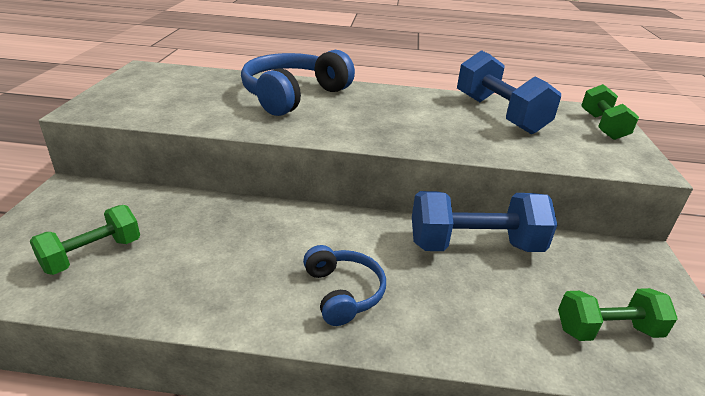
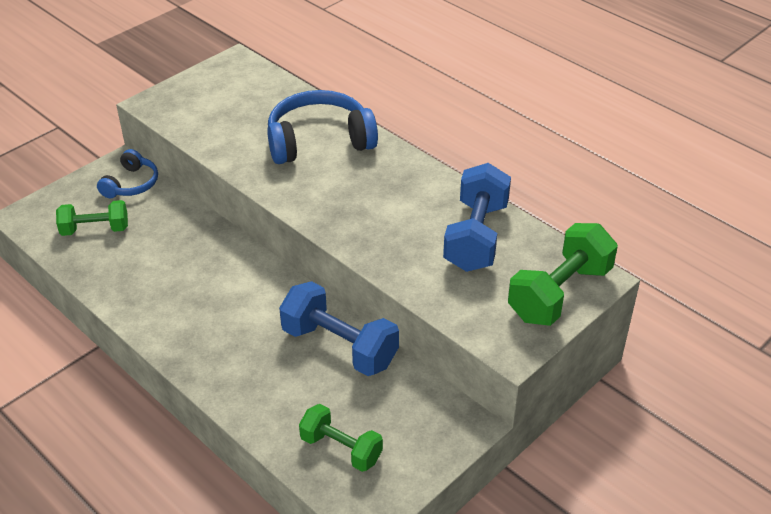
camera: 40 degrees right, 10 degrees up
blue headphones [303,245,386,326] -> blue headphones moved to [97,149,158,198]
green dumbbell [581,84,639,140] -> green dumbbell [508,223,618,326], size x1.57

